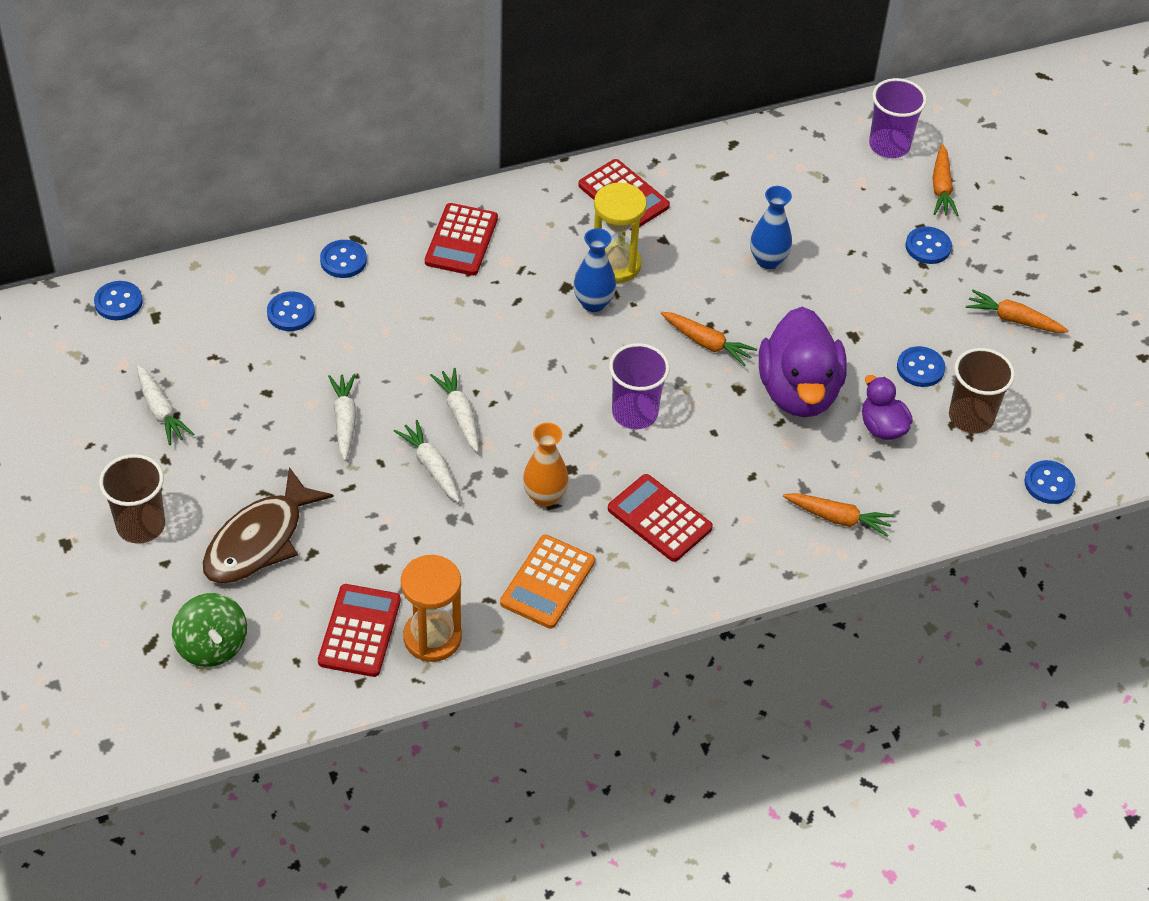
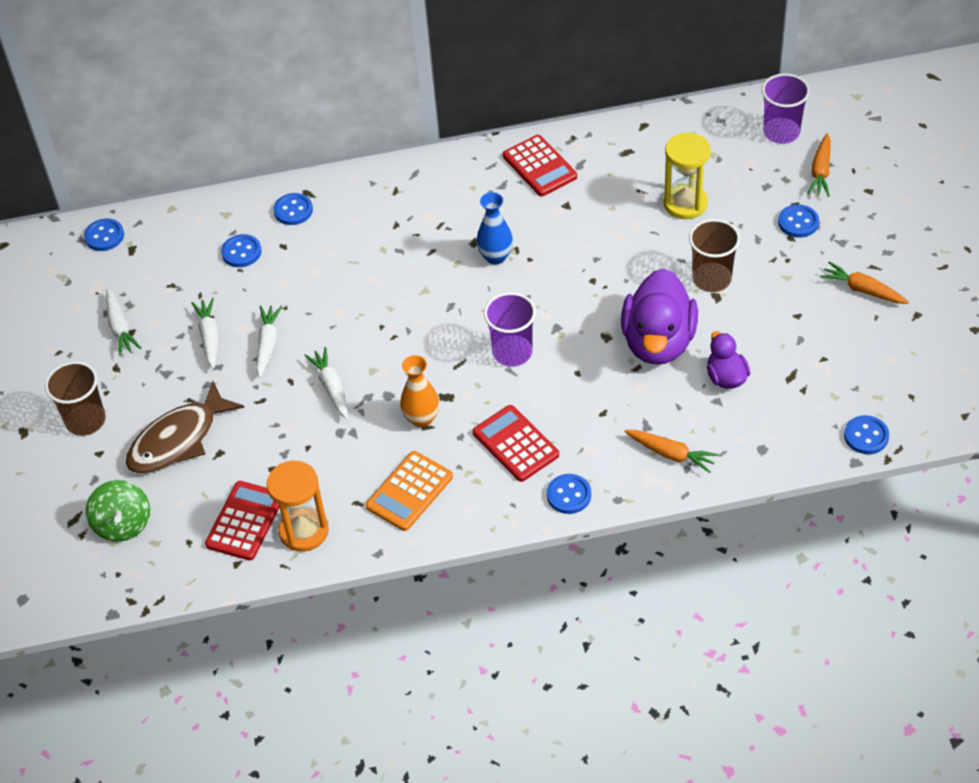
camera: 15 degrees right, 0 degrees up
red calculator [425,203,498,276] -> none
white carrot [430,368,479,453] -> white carrot moved to [191,298,219,369]
yellow hourglass [594,183,647,283] -> yellow hourglass moved to [664,133,711,219]
orange carrot [661,312,757,366] -> none
blue vase [750,186,792,269] -> none
blue button [897,346,945,387] -> blue button moved to [547,474,591,514]
brown cup [949,348,1015,434] -> brown cup moved to [689,219,740,292]

